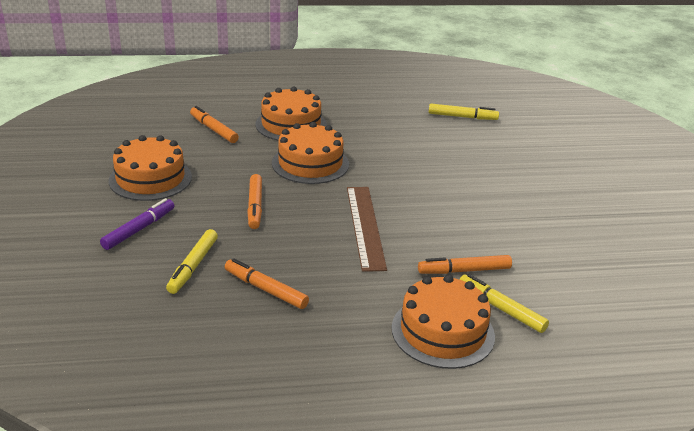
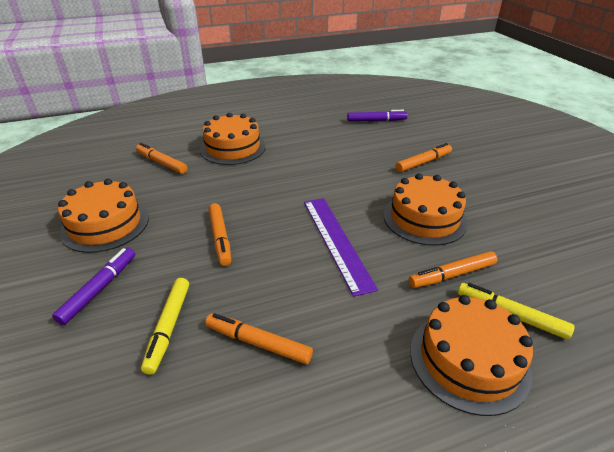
camera: 10 degrees left, 5 degrees up
orange cake [272,122,349,184] -> orange cake moved to [383,173,468,246]
brown ruler [347,187,387,272] -> purple ruler [304,198,378,297]
yellow marker [429,104,499,120] -> purple marker [347,110,408,122]
none -> orange marker [396,143,452,172]

